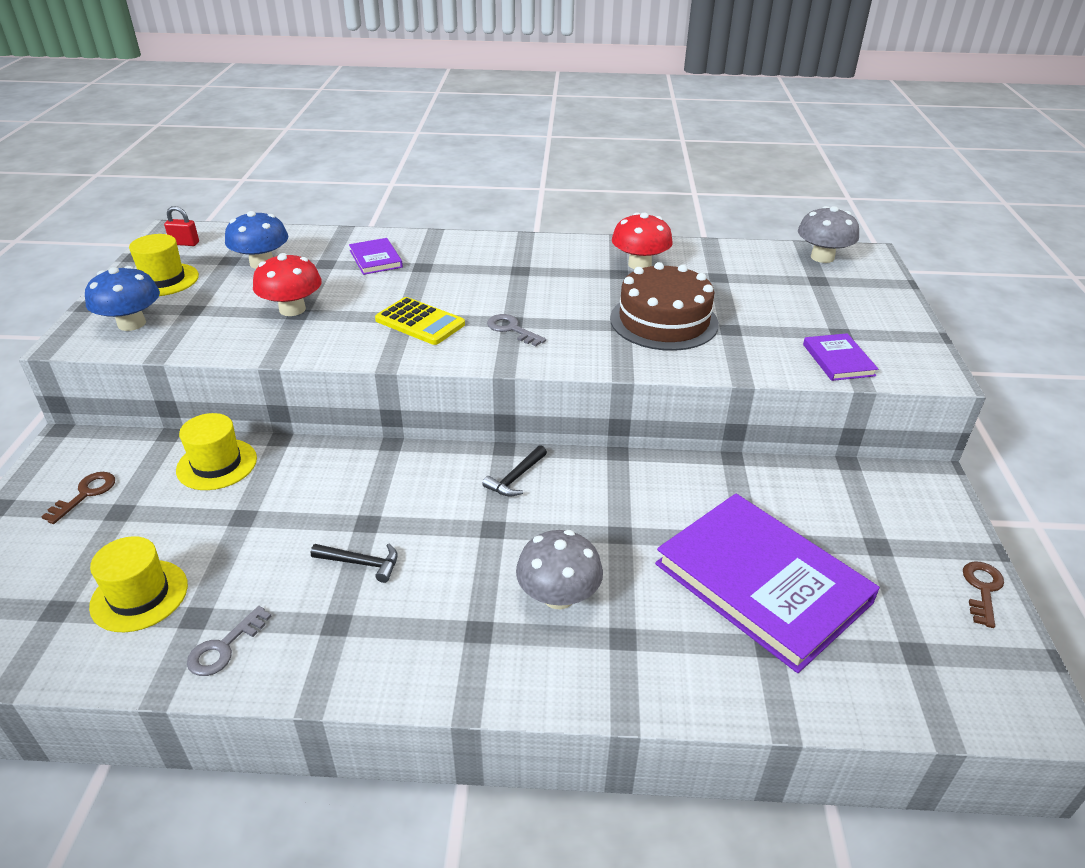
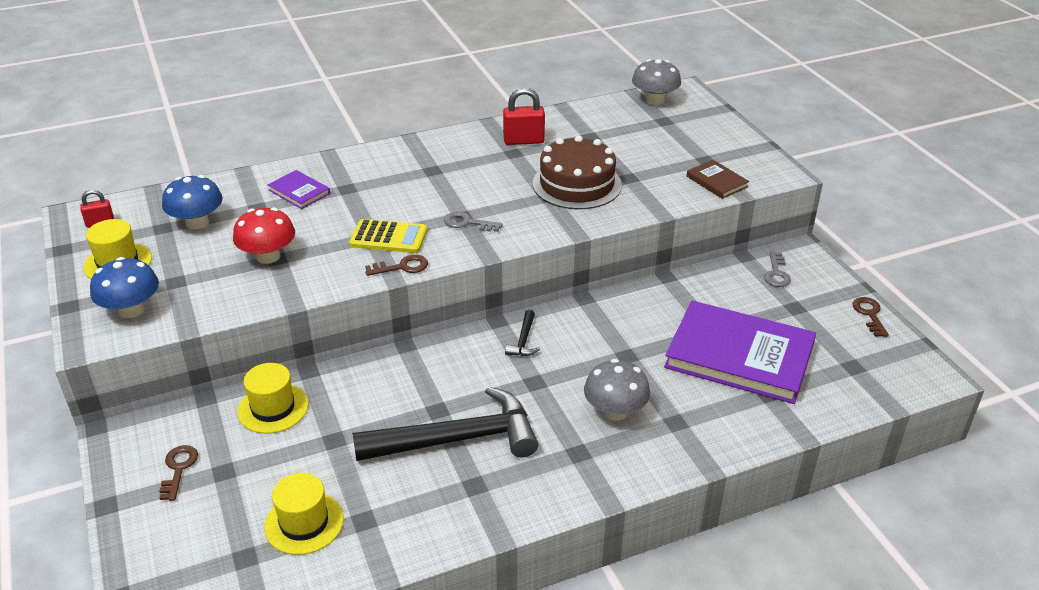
camera: 25 degrees left, 0 degrees up
grey key [187,606,272,676] -> grey key moved to [764,251,791,287]
black hammer [311,544,398,583] -> black hammer [353,386,538,461], size x2.46
red mushroom [612,213,673,269] -> red padlock [503,88,545,145]
purple book [803,333,878,381] -> brown book [687,160,749,199]
none -> brown key [365,255,428,276]

